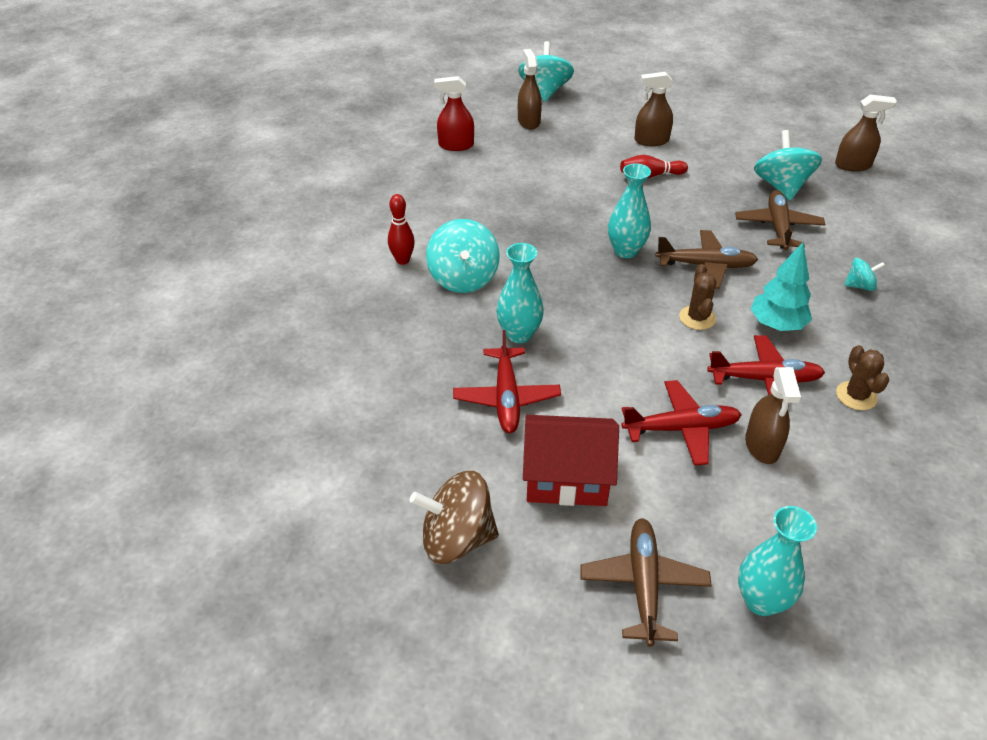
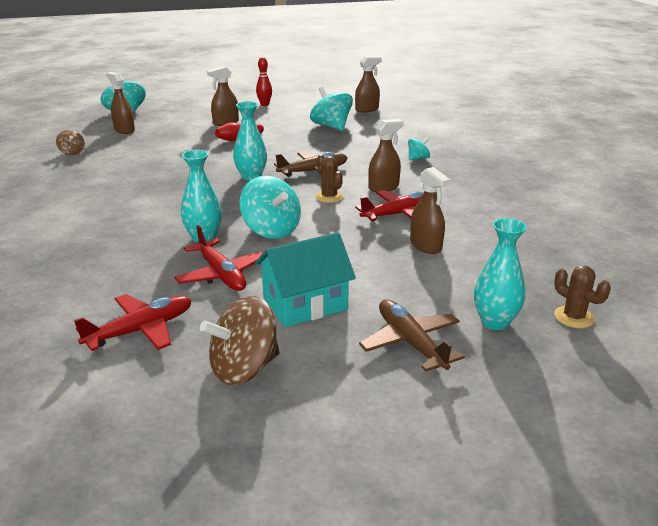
camera: 30 degrees left, 15 degrees down
red bowling pin [388,194,415,265] -> red bowling pin moved to [256,57,272,106]
turquoise spinning top [426,219,500,293] -> turquoise spinning top moved to [239,176,301,239]
red spray bottle [434,76,474,151] -> brown spinning top [56,130,85,155]
red house [523,415,619,506] -> turquoise house [255,232,356,327]
red plane [622,380,742,466] -> red plane moved to [74,294,192,351]
brown plane [735,190,825,250] -> none
turquoise tree [751,242,812,331] -> brown spray bottle [368,119,404,192]
brown cactus [836,345,889,410] -> brown cactus moved to [554,265,611,328]

